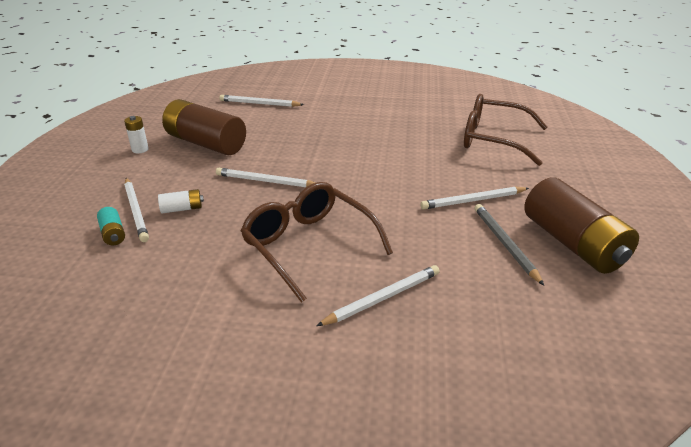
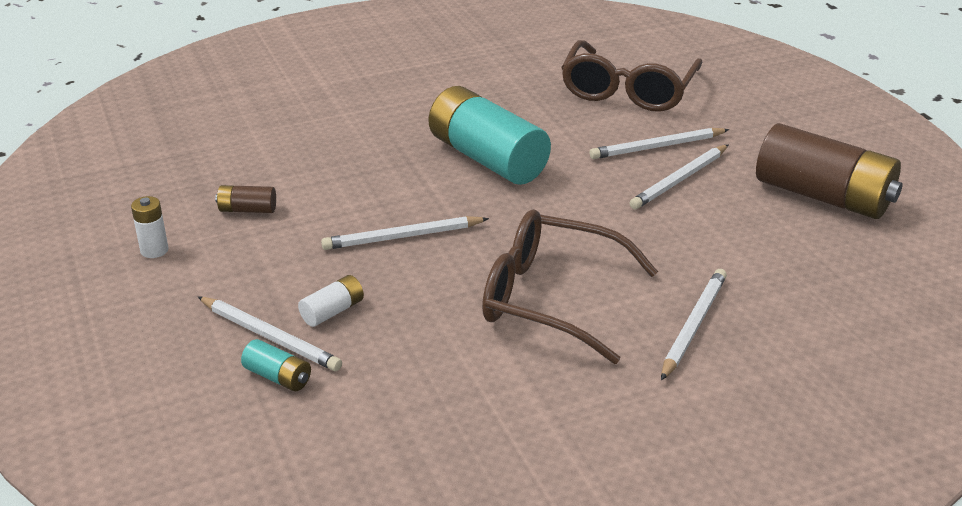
camera: 30 degrees left, 0 degrees up
brown battery [162,99,246,155] -> brown battery [215,185,276,213], size x0.42
white pencil [219,95,304,107] -> white pencil moved to [590,128,729,159]
brown glasses [464,94,548,166] -> brown glasses turned 60 degrees counterclockwise [561,40,703,112]
grey pencil [474,204,544,285] -> none
none -> turquoise battery [428,86,551,185]

